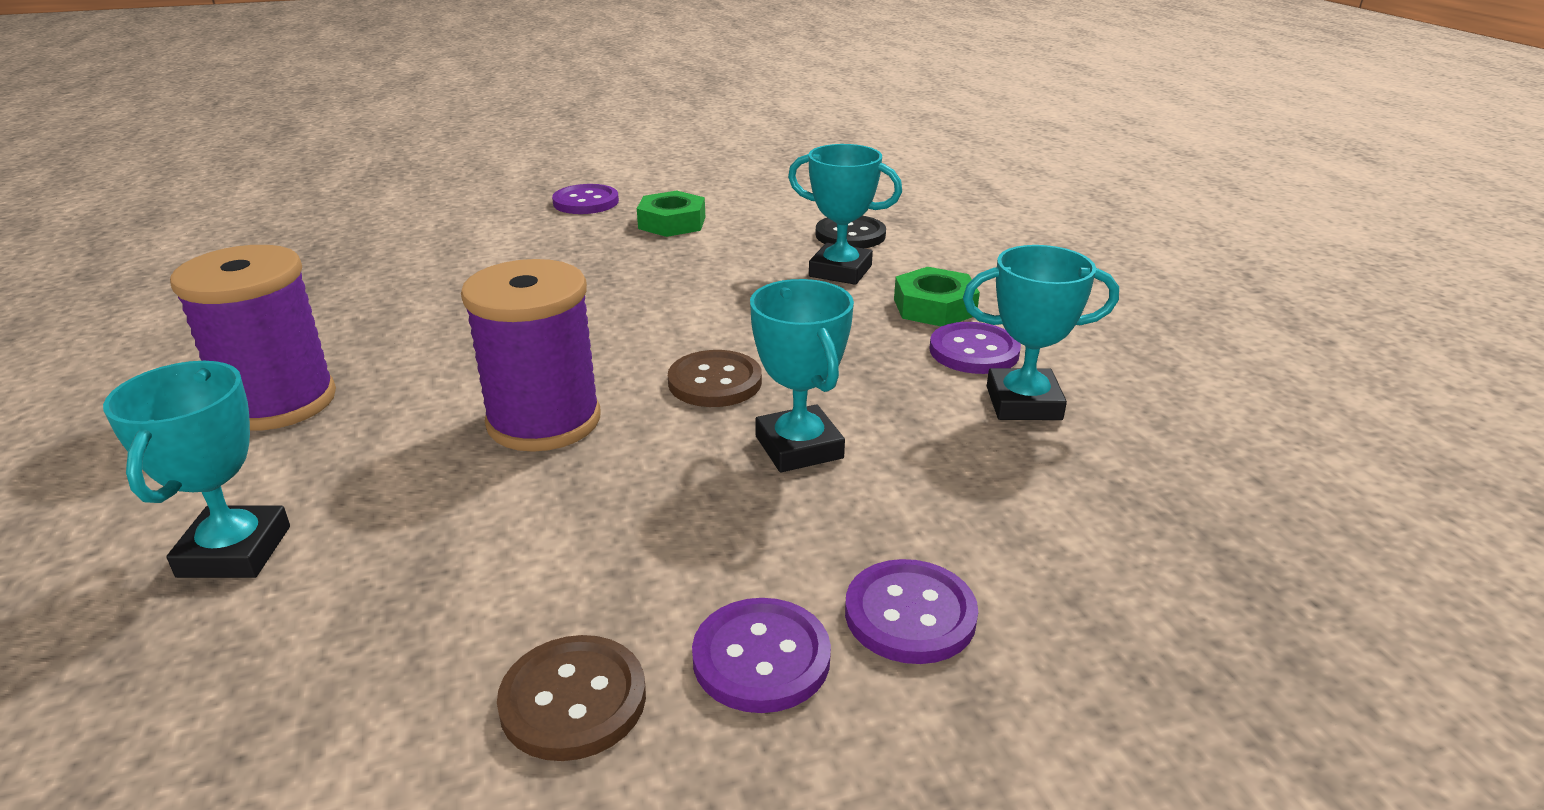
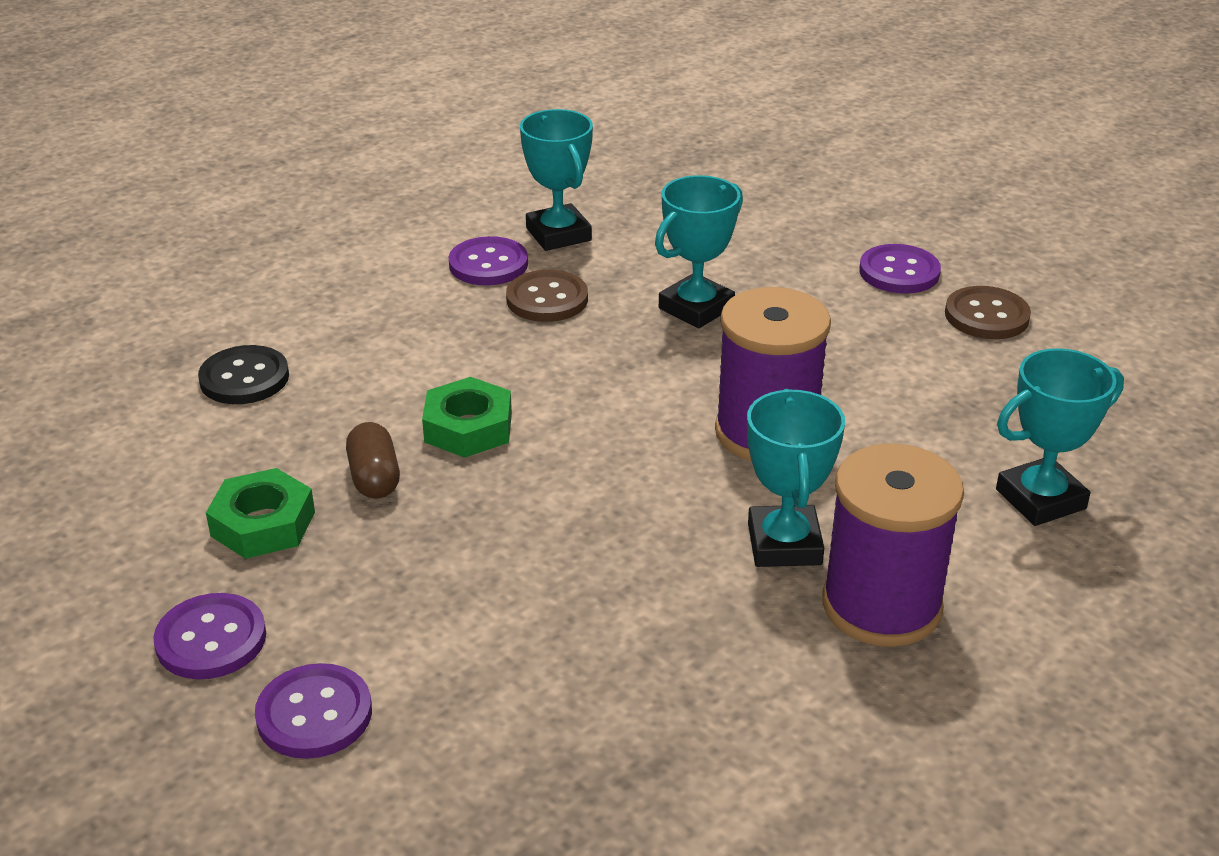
camera: 115 degrees left, 5 degrees up
brown button [668,350,762,407] -> brown button moved to [506,270,588,322]
turquoise trophy [788,144,902,285] -> turquoise trophy moved to [747,389,845,567]
purple button [845,559,978,664] -> purple button moved to [255,663,372,759]
green nut [894,267,980,326] -> green nut moved to [422,377,512,458]
none -> brown capsule [346,422,400,499]

